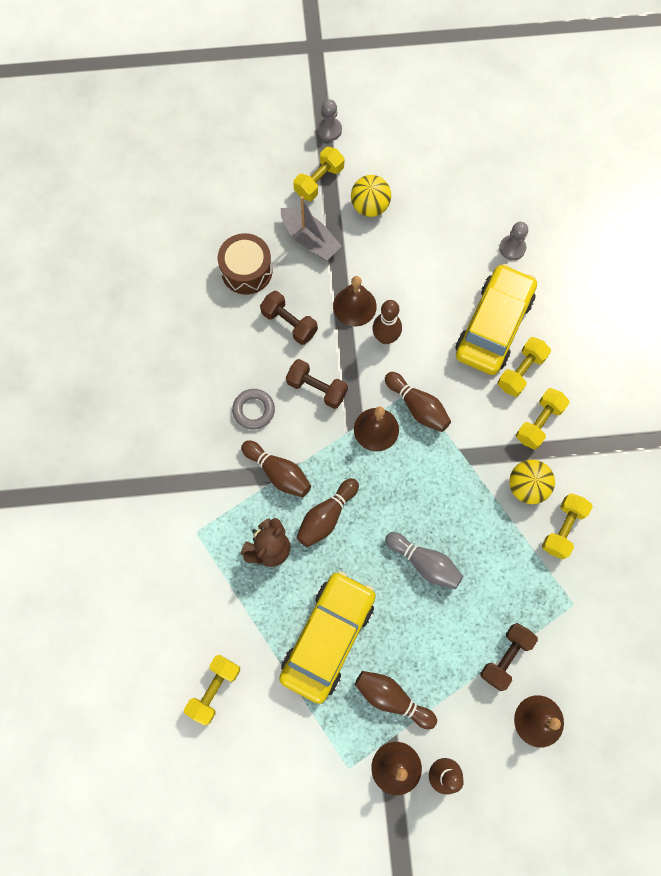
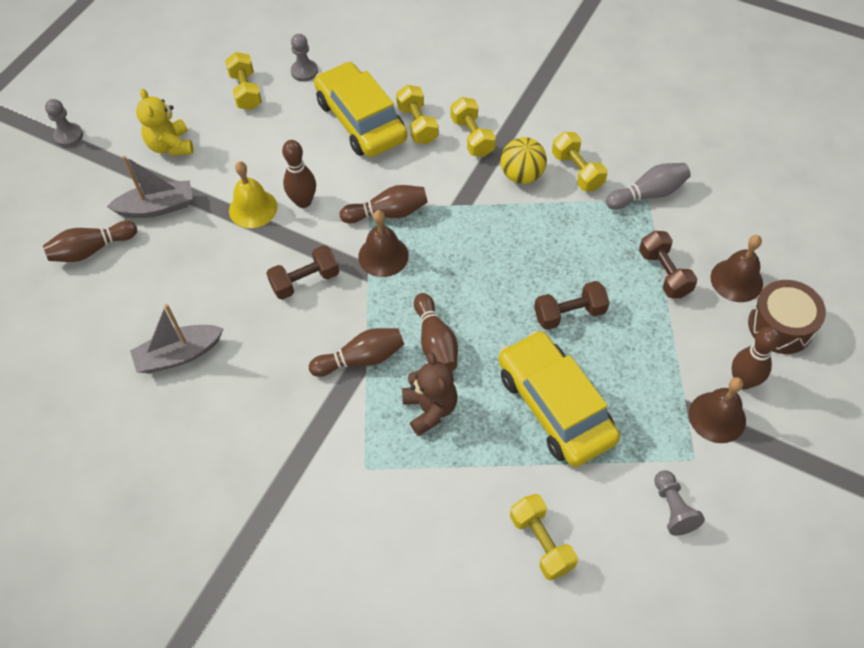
camera: 55 degrees left, 15 degrees down
brown drum [218,233,272,295] -> brown drum moved to [748,280,826,354]
grey ring [232,389,275,430] -> none
brown dumbbell [260,291,318,345] -> brown dumbbell moved to [534,281,610,330]
yellow dumbbell [293,147,344,201] -> yellow dumbbell moved to [225,52,262,110]
brown bell [333,276,377,327] -> yellow bell [229,161,278,228]
yellow ball [351,175,391,217] -> yellow teddy bear [136,88,193,156]
brown bowling pin [355,671,437,729] -> brown bowling pin moved to [43,221,137,262]
grey bowling pin [385,532,463,589] -> grey bowling pin moved to [606,163,691,210]
none -> grey boat [130,304,224,373]
none -> grey pawn [654,470,705,536]

